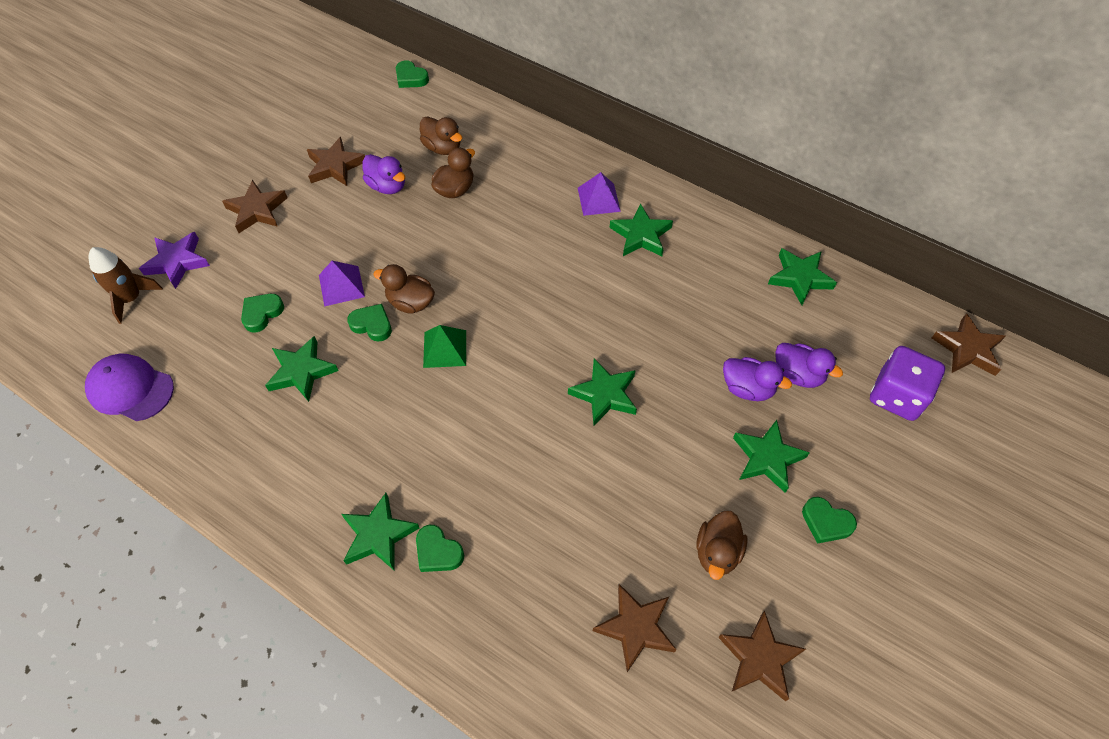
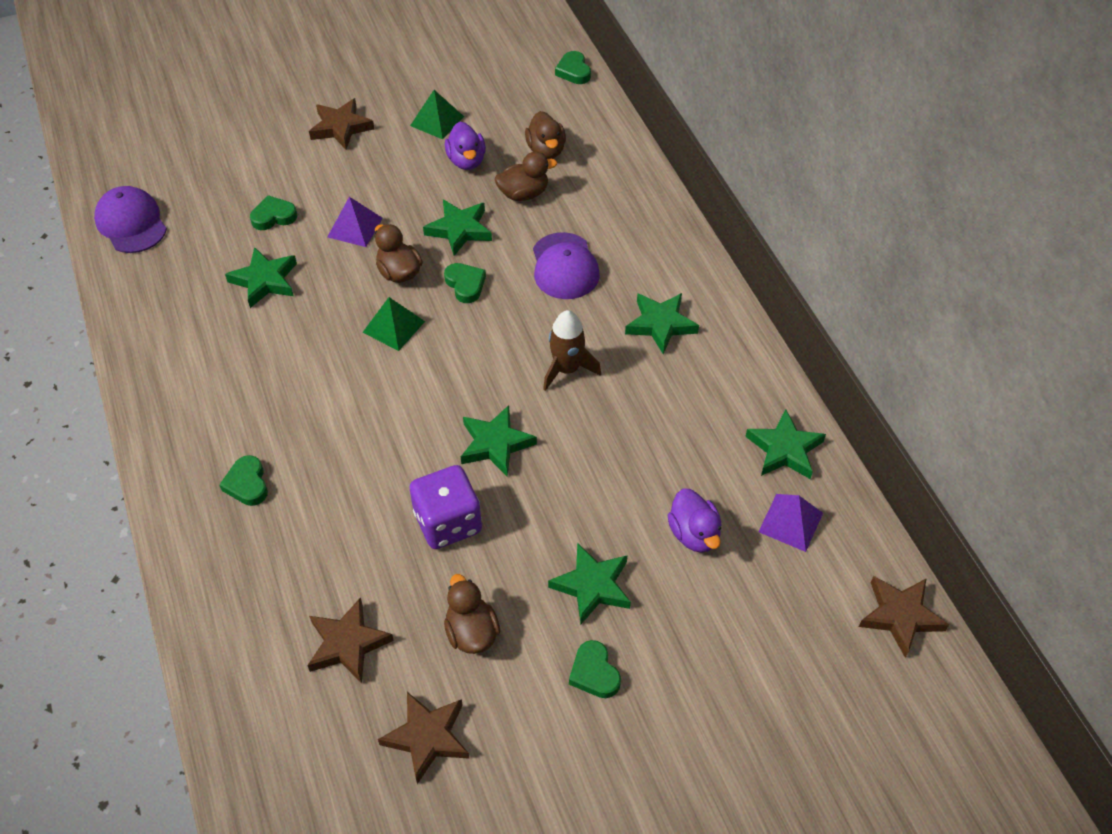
camera: 35 degrees right, 5 degrees down
brown rocket [88,247,163,324] -> brown rocket moved to [543,310,601,391]
purple star [139,232,210,289] -> none
brown star [307,137,365,186] -> green pyramid [410,90,464,139]
green star [341,493,419,571] -> green star moved to [423,199,492,256]
green heart [347,304,392,342] -> green heart moved to [444,263,486,303]
purple pyramid [578,172,621,216] -> purple pyramid moved to [758,494,823,552]
brown duck [696,511,748,580] -> brown duck turned 105 degrees clockwise [444,574,500,654]
purple duck [723,357,792,401] -> none
purple dice [870,346,945,421] -> purple dice moved to [410,465,482,549]
none -> purple cap [533,232,600,299]

